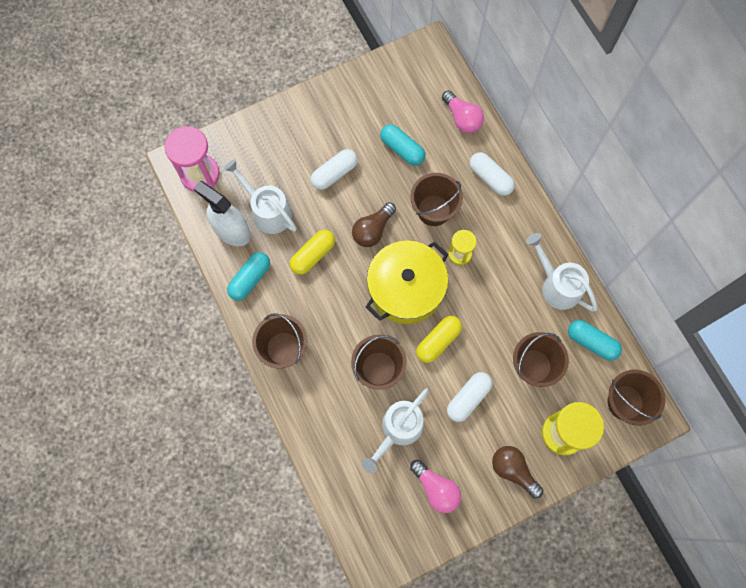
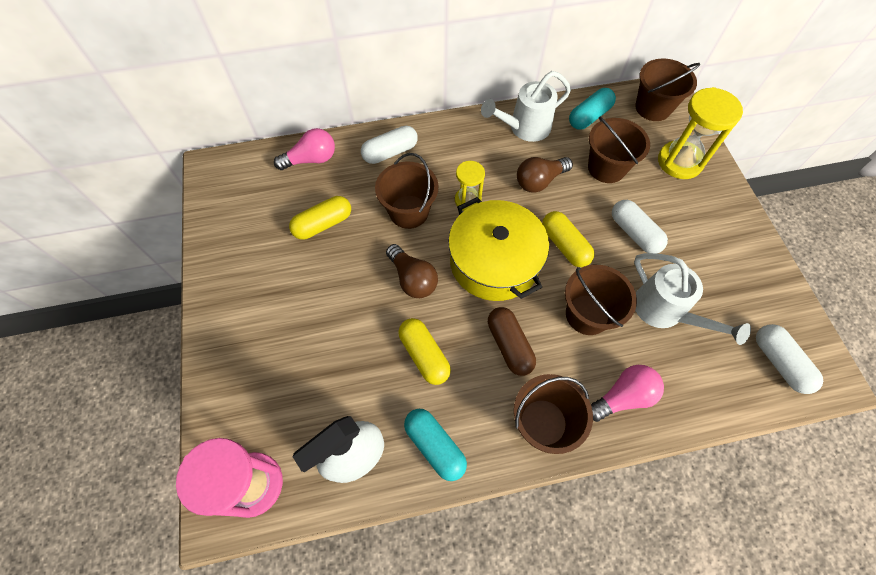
camera: 75 degrees left, 10 degrees down
white watering can [223,159,297,234] -> none
white capsule [311,149,358,190] -> white capsule moved to [756,324,823,394]
turquoise capsule [380,124,426,166] -> yellow capsule [289,196,351,240]
pink light bulb [410,460,461,513] -> pink light bulb moved to [591,365,664,422]
brown light bulb [492,446,543,499] -> brown light bulb moved to [517,157,573,193]
none -> brown capsule [488,307,536,376]

